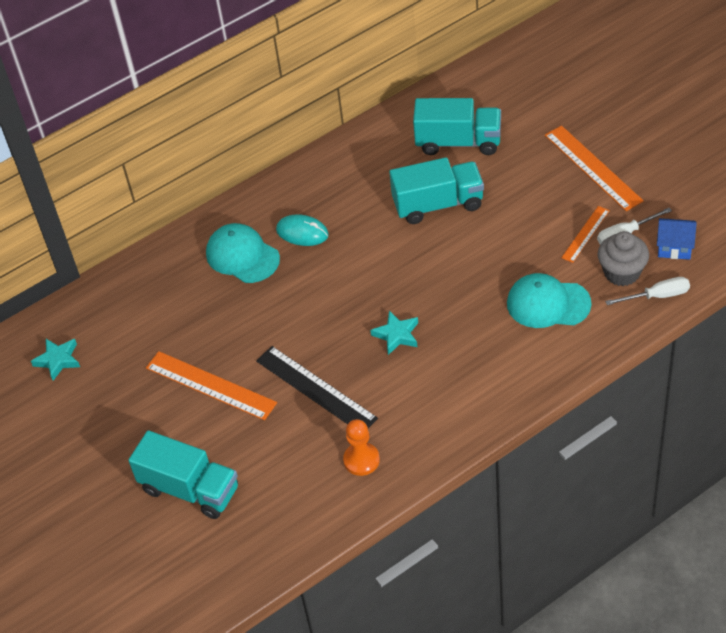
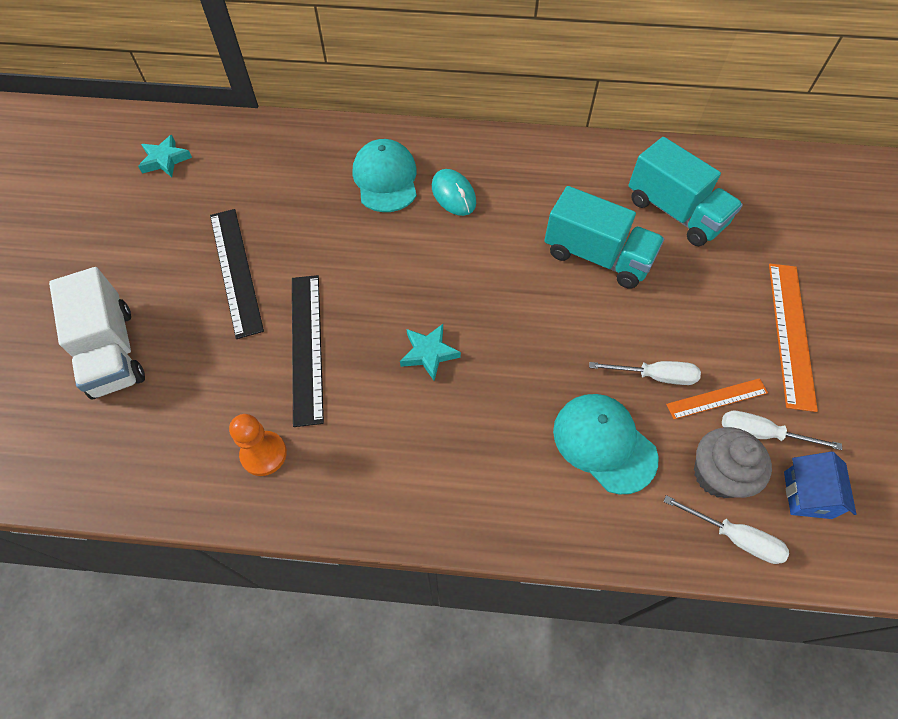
camera: 35 degrees right, 10 degrees up
turquoise truck [128,430,238,519] -> white truck [49,267,145,399]
orange ruler [146,351,277,420] -> black ruler [210,209,264,339]
blue house [657,218,697,260] -> blue house turned 45 degrees clockwise [784,452,856,519]
none -> white screwdriver [589,361,701,385]

